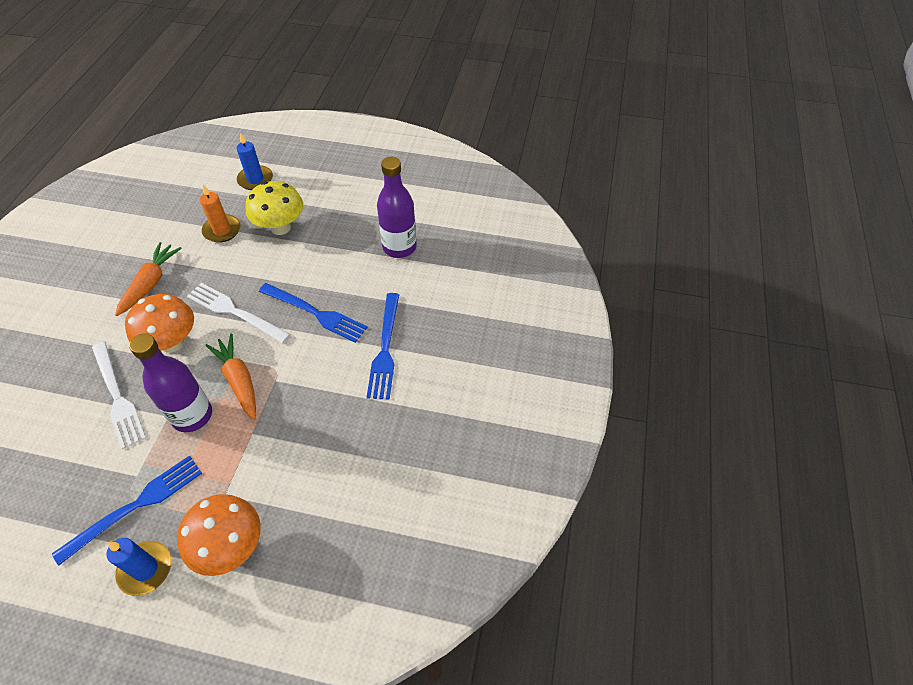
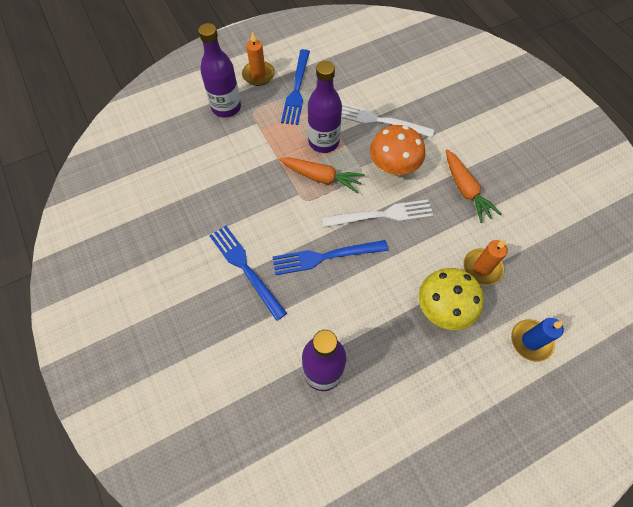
camera: 140 degrees right, 10 degrees up
blue candle [106,538,172,596] -> orange candle [242,32,275,86]
orange mushroom [177,494,261,576] -> purple bottle [198,23,241,118]

